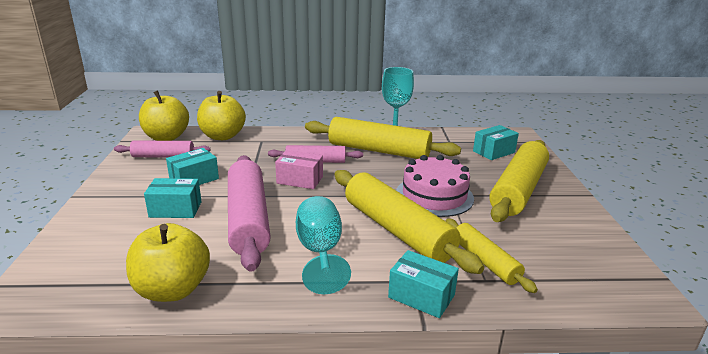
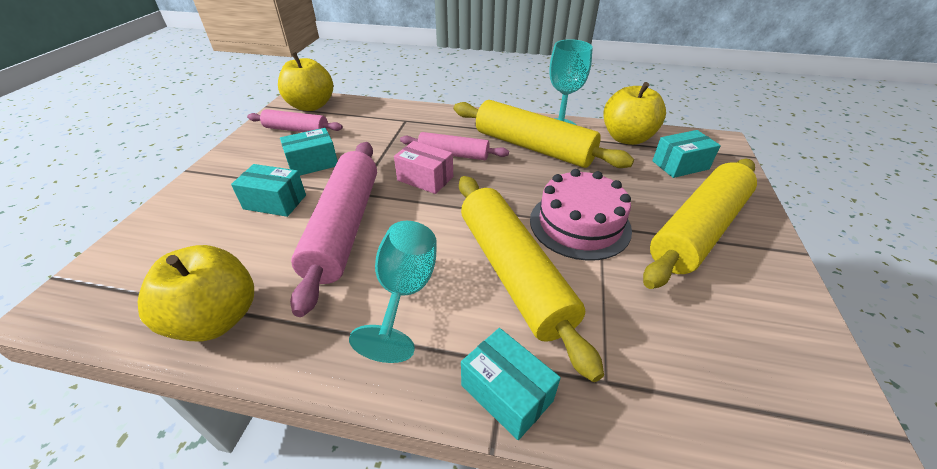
camera: 15 degrees right, 15 degrees up
yellow apple [197,91,246,140] -> yellow apple moved to [603,82,666,145]
yellow rolling pin [445,219,538,293] -> none

